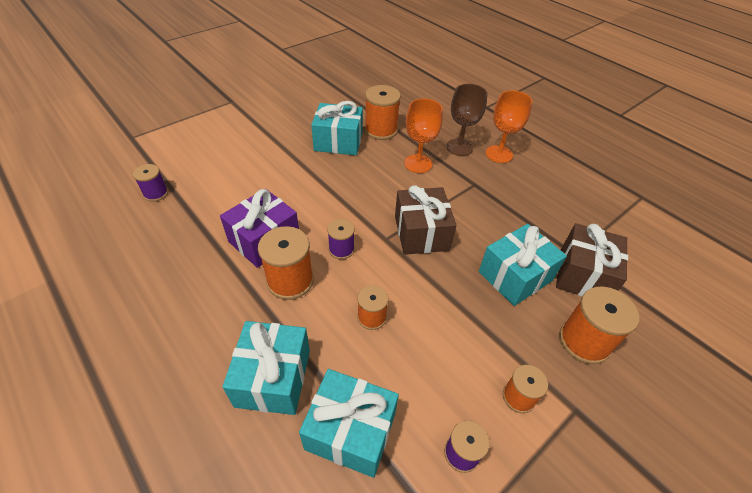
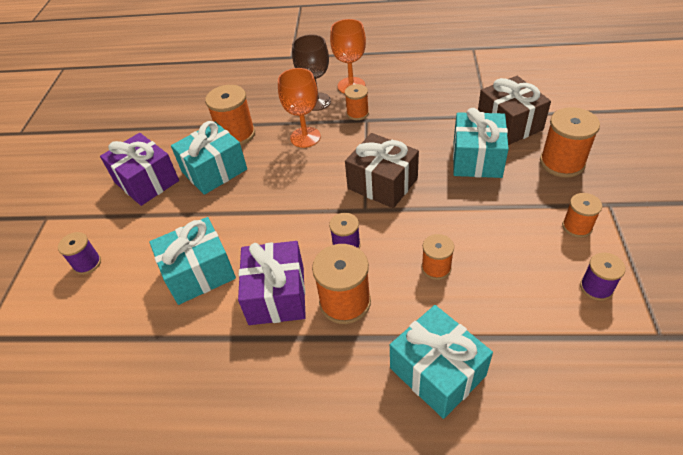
camera: 40 degrees left, 0 degrees up
purple spool [133,164,168,202] -> purple spool moved to [58,232,101,275]
turquoise gift [299,369,399,478] -> turquoise gift moved to [149,217,236,305]
none -> purple gift [100,133,179,206]
none -> orange spool [345,84,369,120]

